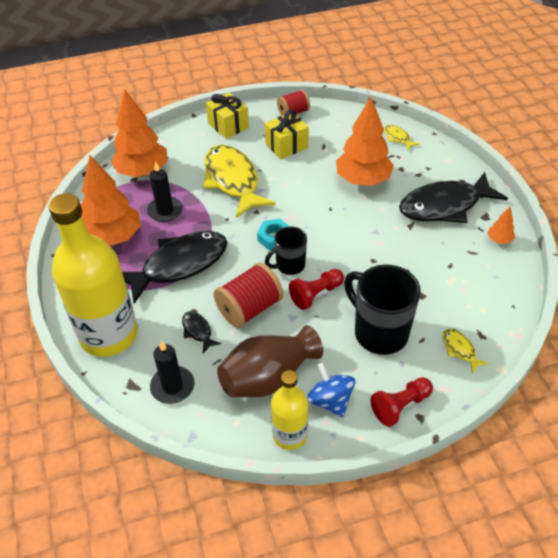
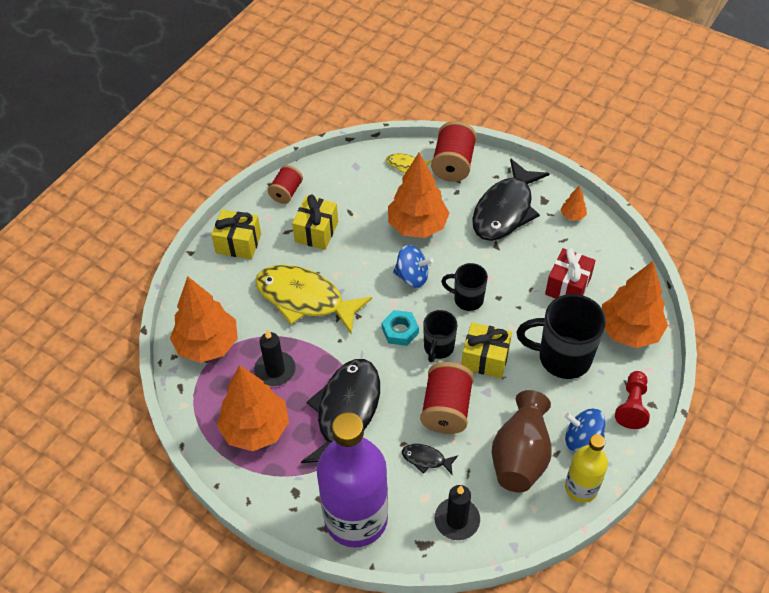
camera: 40 degrees left, 5 degrees up
yellow bottle [49,193,138,357] -> purple bottle [317,412,388,548]
red pawn [289,269,344,310] -> yellow gift [462,322,512,378]
yellow fish [442,329,489,373] -> orange tree [602,261,668,348]
none -> blue spinning top [393,245,433,288]
none -> red spool [431,121,477,182]
none -> black mug [441,263,488,311]
none -> red gift [545,248,596,299]

